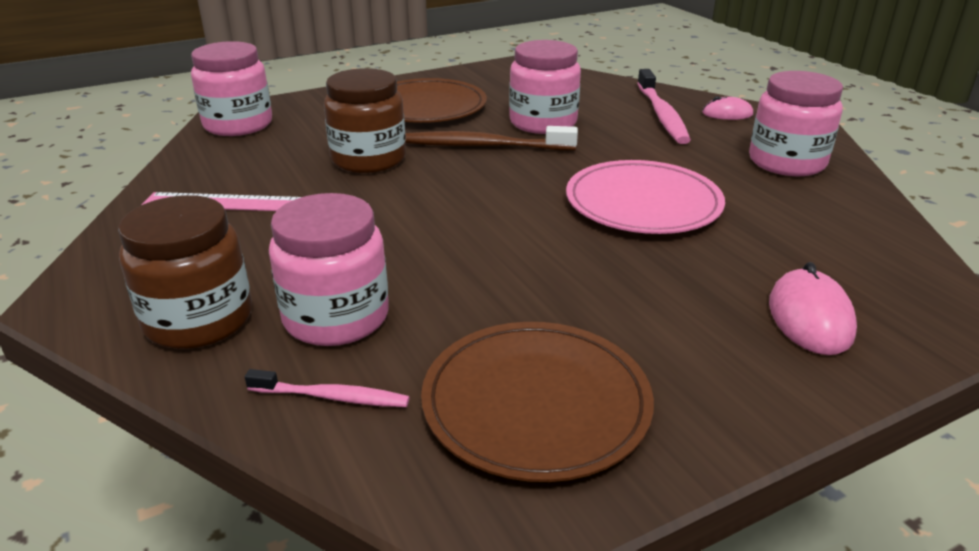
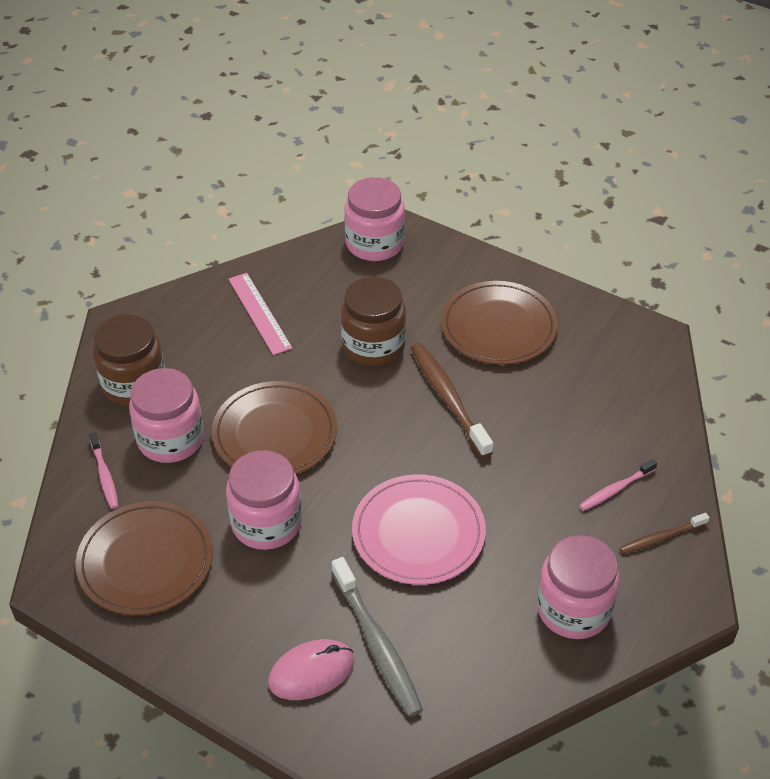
camera: 60 degrees right, 15 degrees up
pink jar [509,40,581,134] -> pink jar moved to [226,450,302,550]
pink toothbrush [637,69,691,144] -> pink toothbrush [579,459,657,511], size x0.57
pink mouse [702,96,753,120] -> brown toothbrush [620,513,710,554]
none -> brown plate [212,381,337,474]
none -> grey toothbrush [331,557,423,717]

